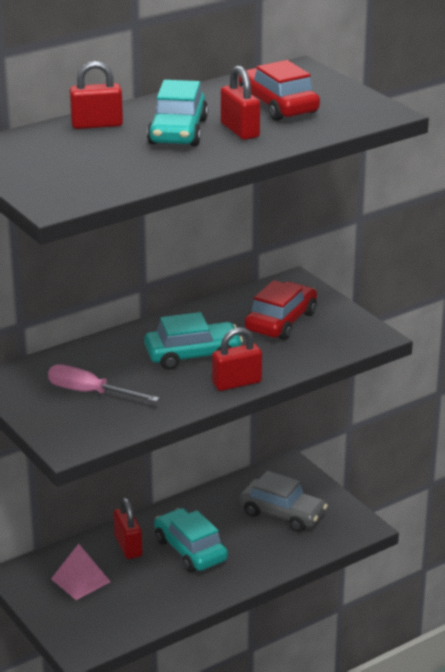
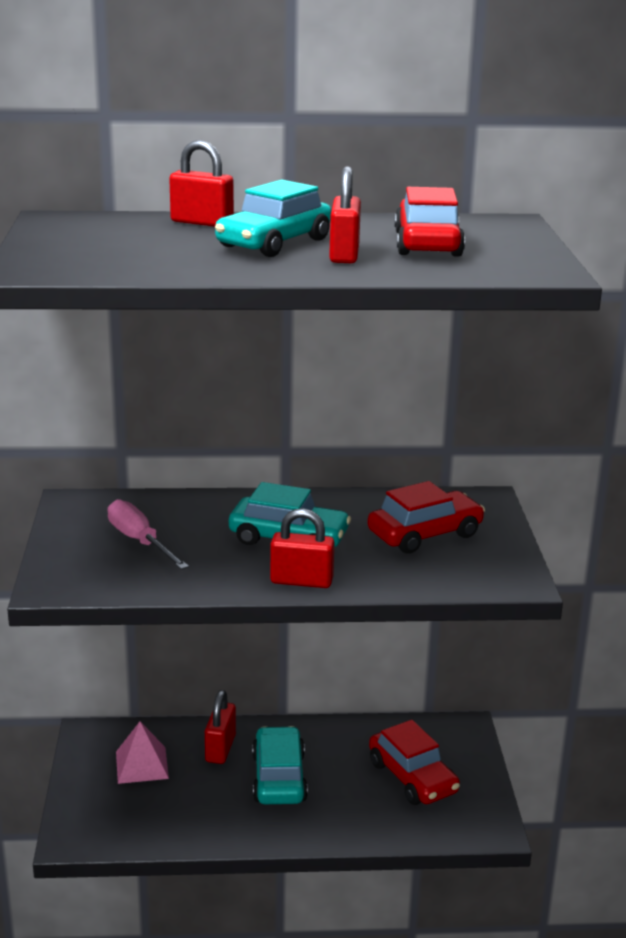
camera: 30 degrees right, 5 degrees down
grey car [239,471,328,532] -> red car [369,720,460,805]

